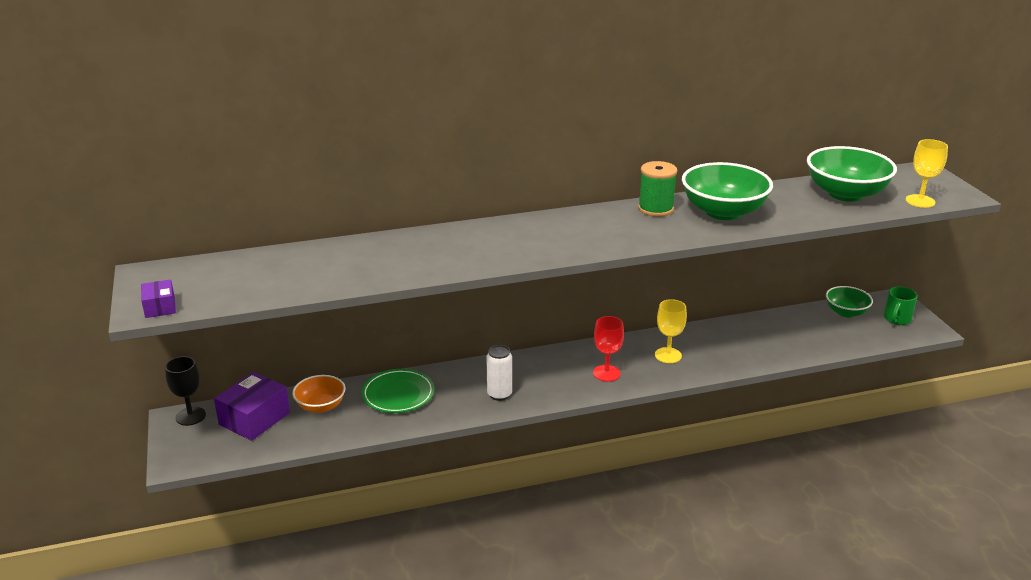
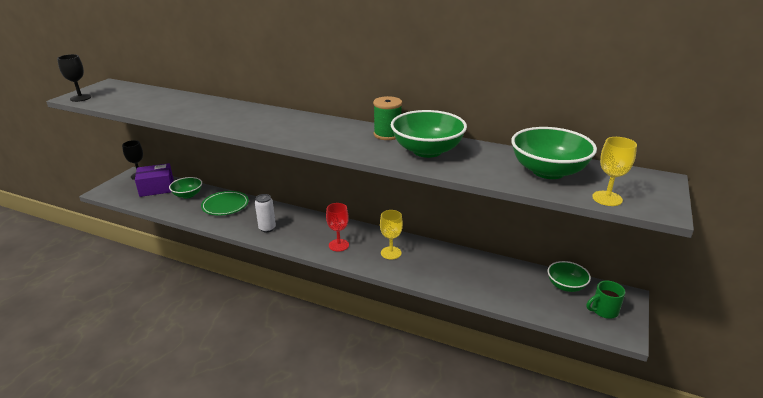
camera: 40 degrees right, 0 degrees up
purple box [141,279,176,318] -> black goblet [57,54,91,102]
orange bowl [292,375,346,413] -> green bowl [169,177,202,199]

